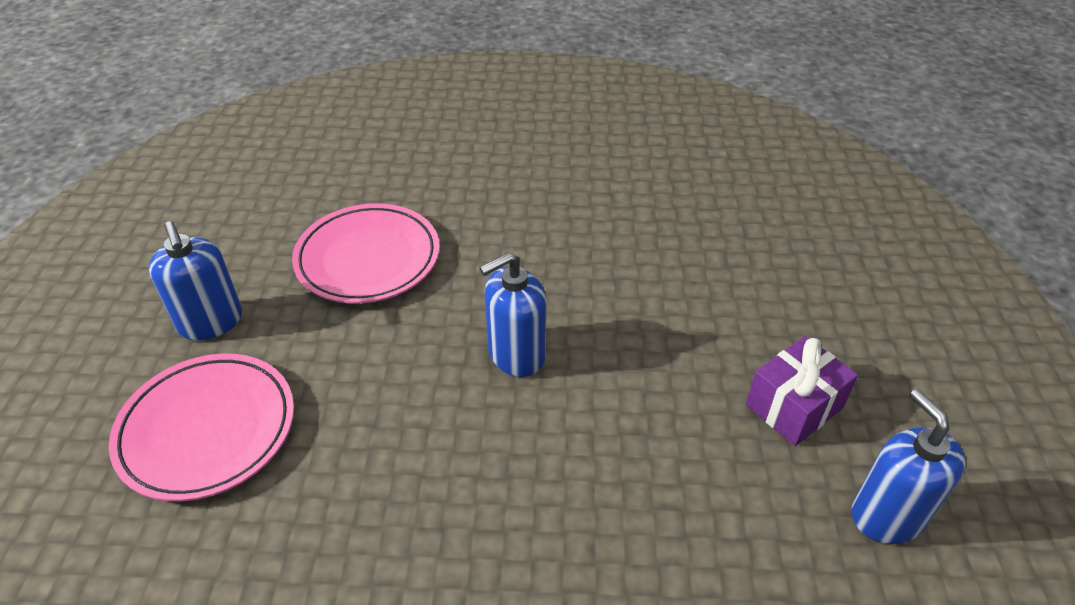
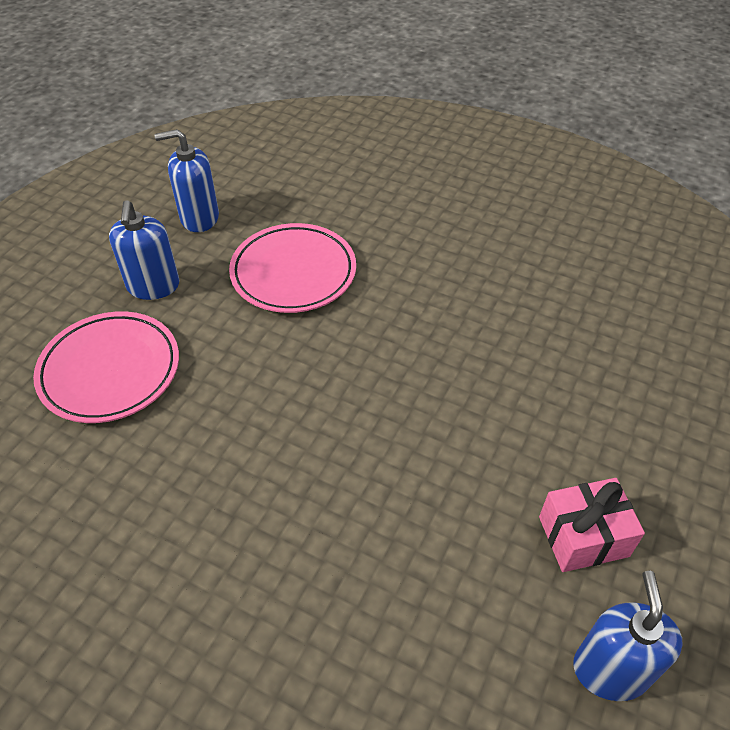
camera: 25 degrees right, 5 degrees up
blue soap dispenser [480,252,546,377] -> blue soap dispenser moved to [154,129,219,232]
purple gift [746,336,858,446] -> pink gift [539,478,645,572]

